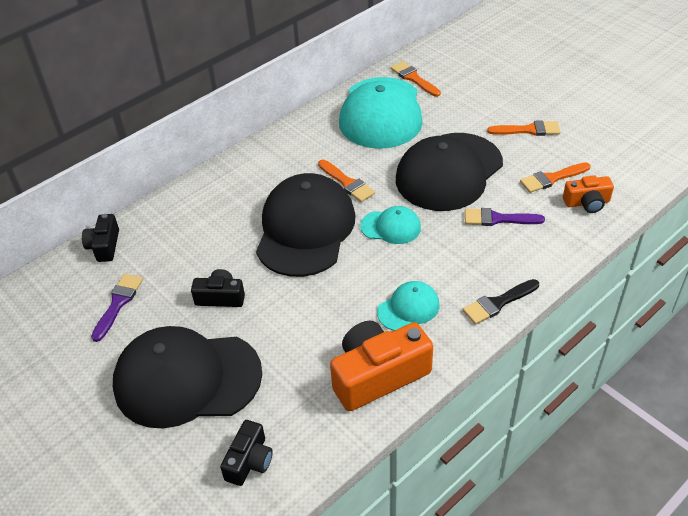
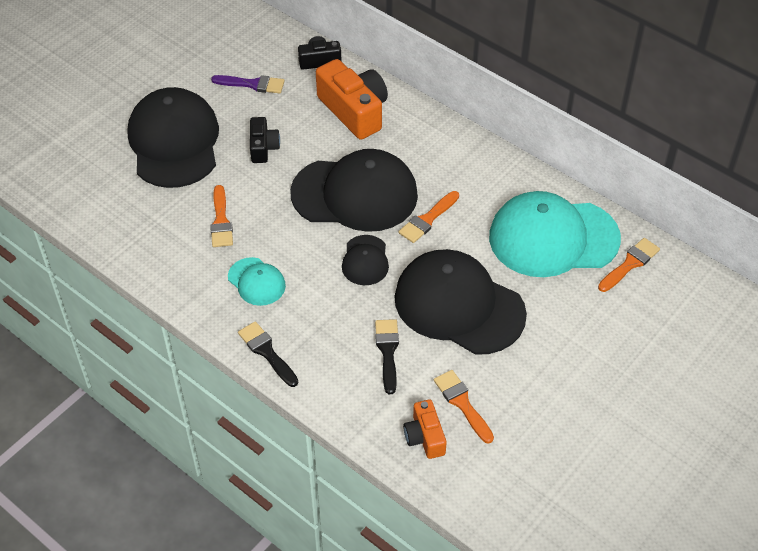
camera: 80 degrees right, 5 degrees up
black camera [220,420,273,486] -> none
orange camera [330,320,433,411] -> orange camera moved to [316,59,388,140]
turquoise cap [360,206,421,244] -> black cap [342,235,389,285]
purple brush [465,208,545,226] -> black brush [375,319,399,394]
orange brush [487,120,560,136] -> orange brush moved to [210,185,233,247]

